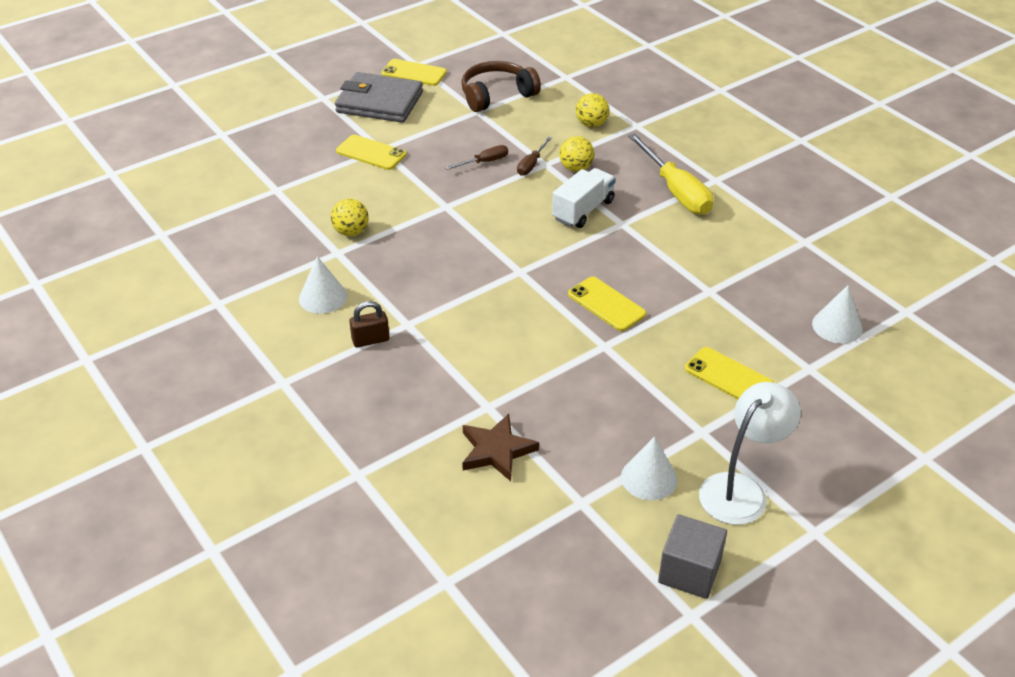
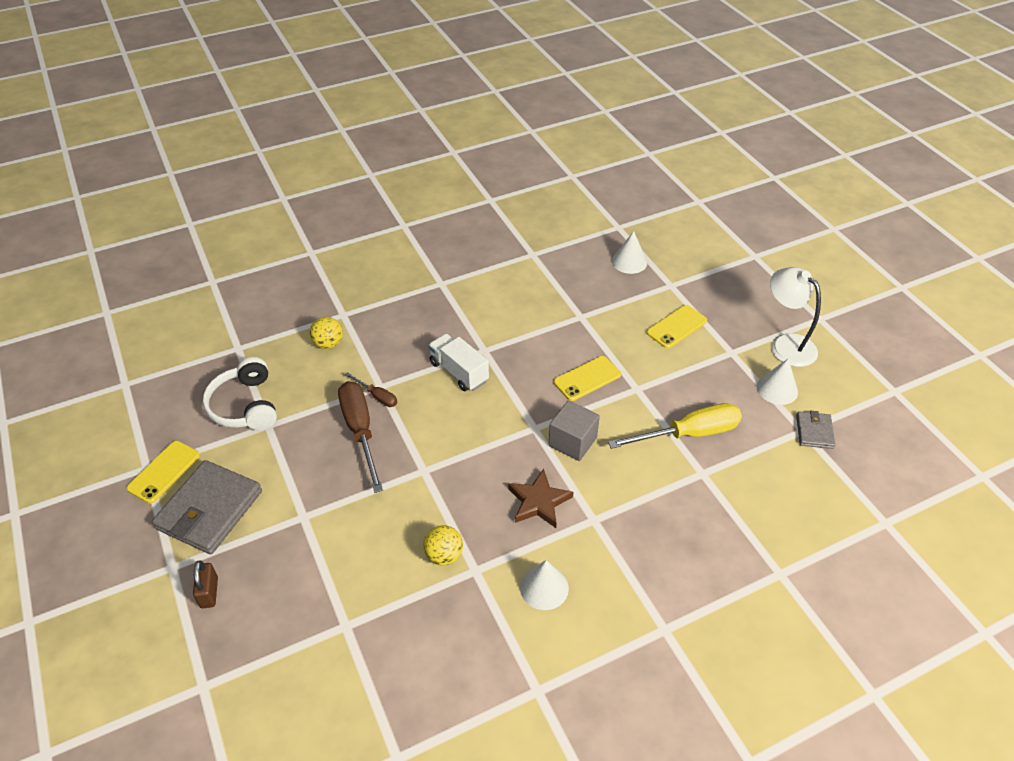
camera: 80 degrees left, 5 degrees up
yellow phone [336,135,407,170] -> none
brown padlock [349,301,390,348] -> brown padlock moved to [193,560,218,608]
brown screwdriver [445,145,508,170] -> brown screwdriver [338,381,383,493], size x2.00
brown headphones [461,61,541,112] -> white headphones [203,357,277,430]
brown star [462,414,539,481] -> brown star moved to [508,469,573,528]
yellow ball [559,136,594,172] -> none
yellow screwdriver [628,133,713,215] -> yellow screwdriver moved to [608,403,742,449]
grey cube [658,514,727,599] -> grey cube moved to [549,400,600,461]
none -> grey wallet [796,411,835,449]

